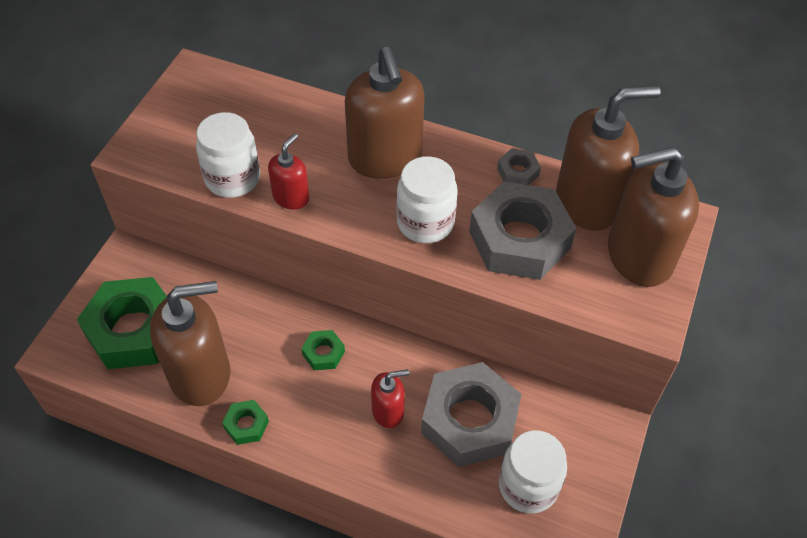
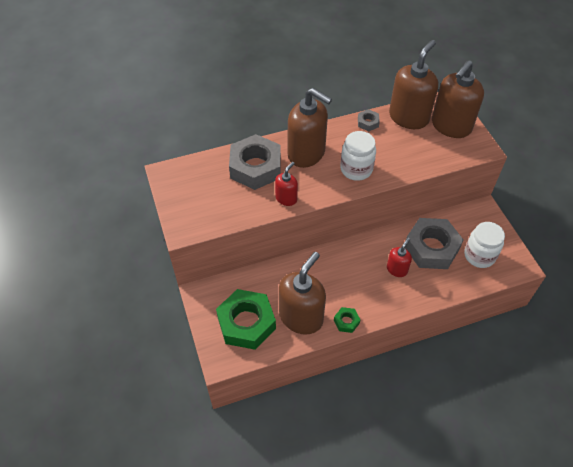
camera: 40 degrees left, 0 degrees up
white jar [196,112,260,198] -> none
red soap dispenser [268,133,309,209] -> red soap dispenser turned 45 degrees clockwise [275,162,298,206]
green nut [301,330,345,370] -> none
grey nut [469,182,576,280] -> grey nut moved to [229,134,281,190]

